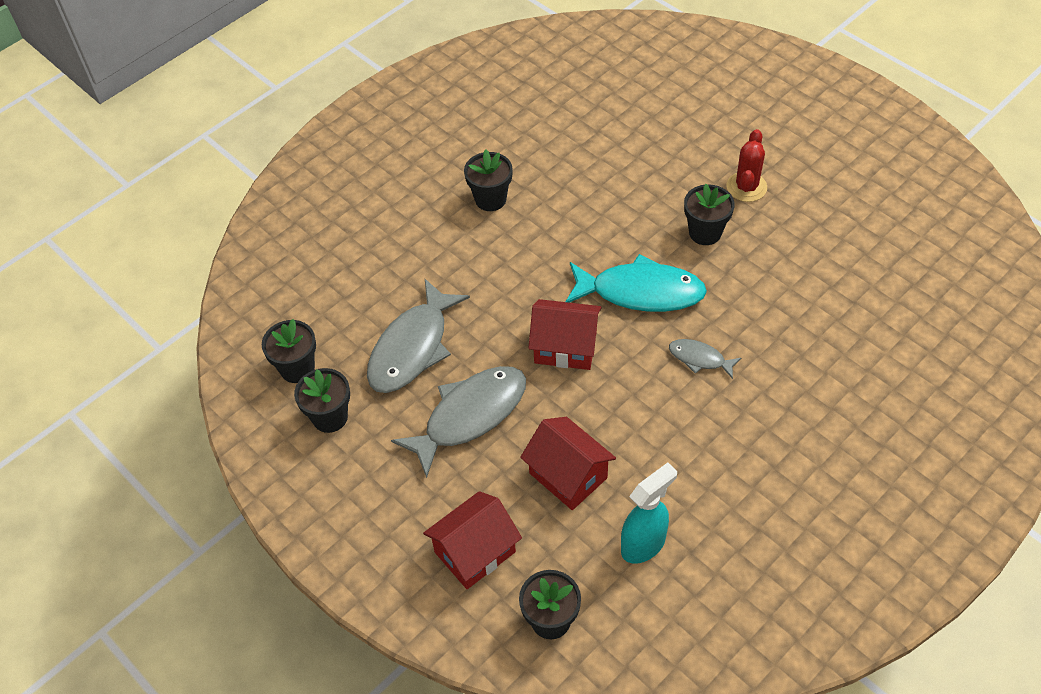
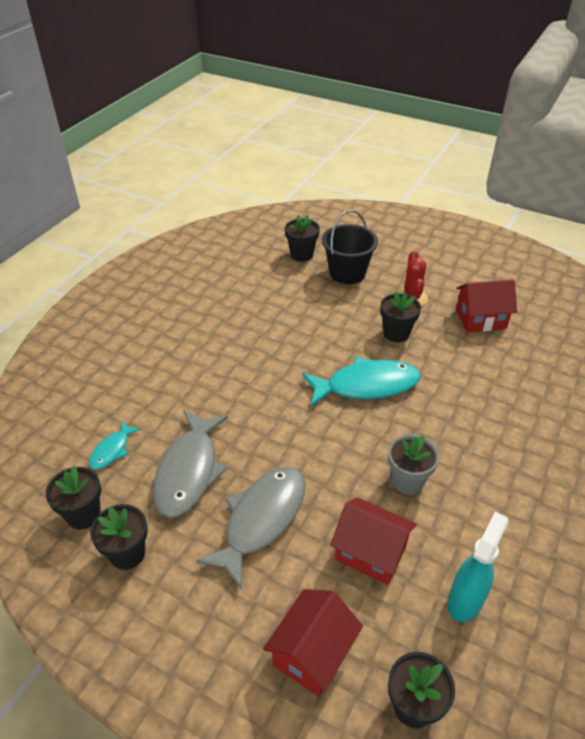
camera: 20 degrees left, 10 degrees down
black flower pot [464,150,513,211] -> black flower pot moved to [285,215,320,262]
red house [528,299,602,370] -> red house moved to [456,279,517,332]
grey fish [669,339,741,379] -> none
none -> turquoise fish [89,421,141,470]
none -> black bucket [322,210,378,284]
none -> grey flower pot [388,434,439,495]

